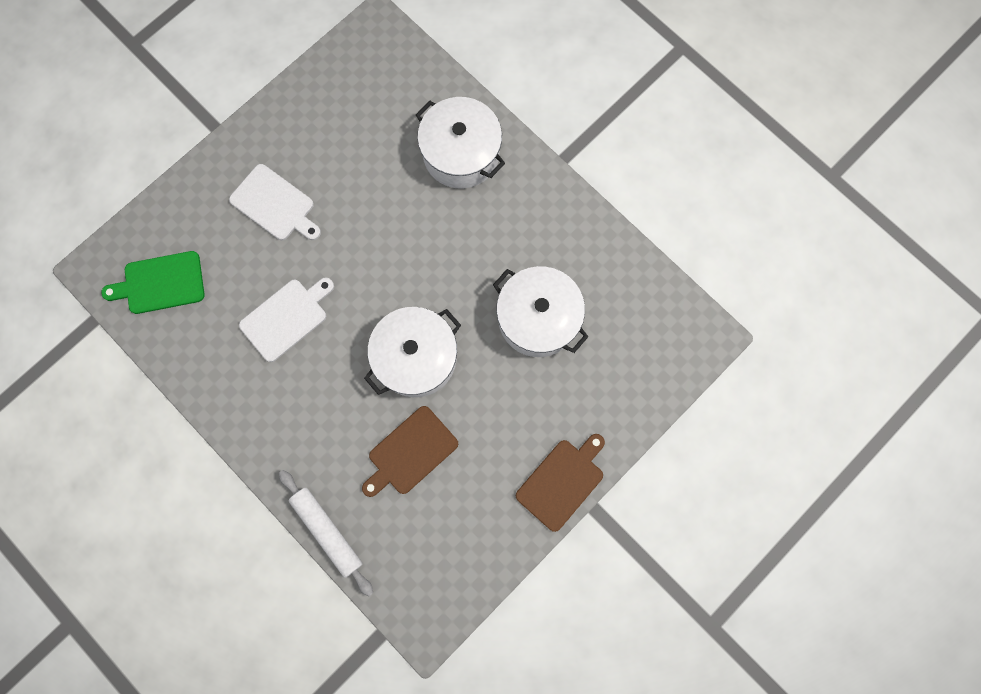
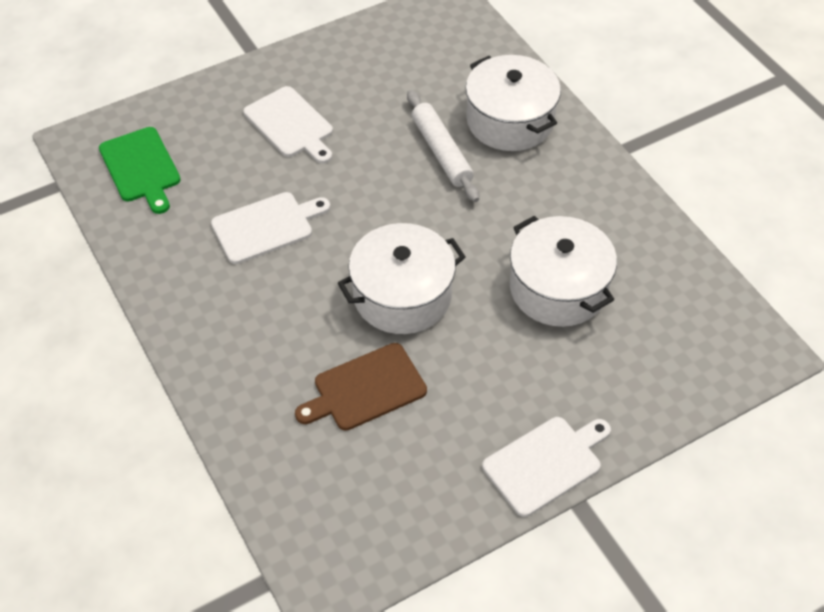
camera: 15 degrees right, 25 degrees down
green cutting board [101,251,205,314] -> green cutting board turned 120 degrees counterclockwise [99,127,181,214]
white rolling pin [279,470,373,596] -> white rolling pin moved to [407,90,479,202]
brown cutting board [516,434,605,532] -> white cutting board [482,417,611,517]

